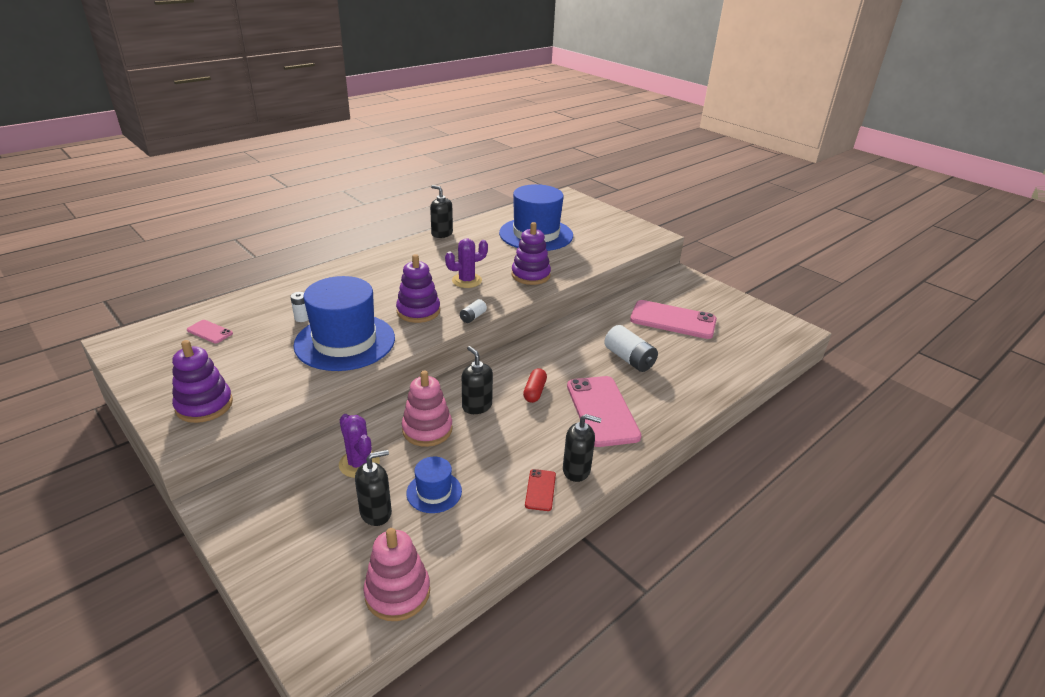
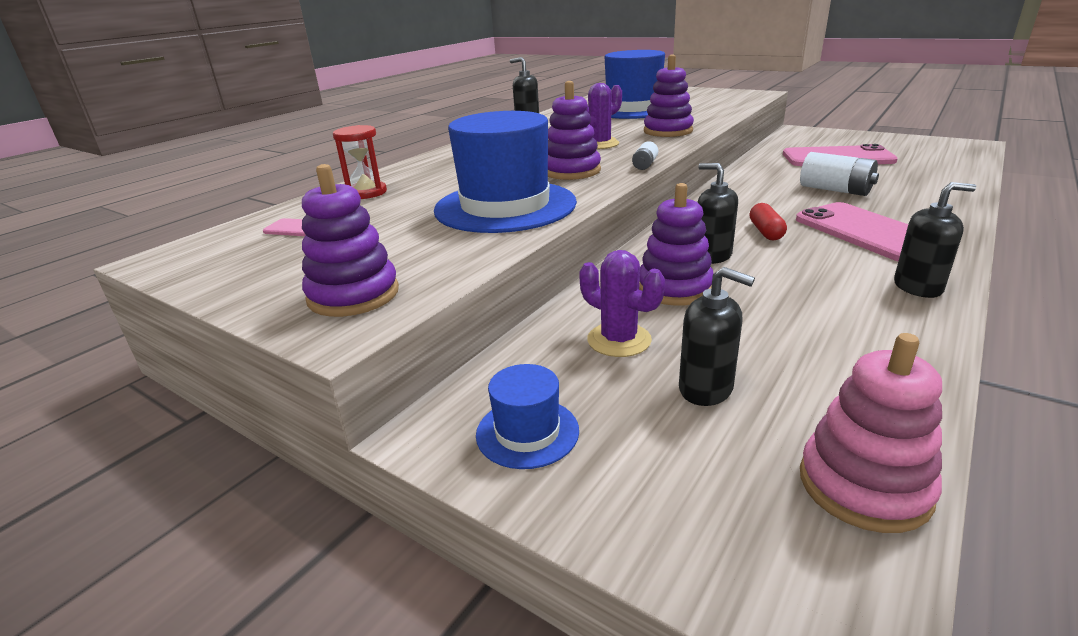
camera: 10 degrees left, 5 degrees down
white battery [290,292,309,322] -> none
black soap dispenser [355,450,392,526] -> black soap dispenser turned 75 degrees clockwise [679,267,755,406]
pink stacking toy [402,371,453,447] -> purple stacking toy [639,183,714,306]
blue hat [406,457,462,513] -> blue hat moved to [476,364,579,469]
red phone [525,469,556,511] -> none
none -> red hourglass [333,125,387,199]

